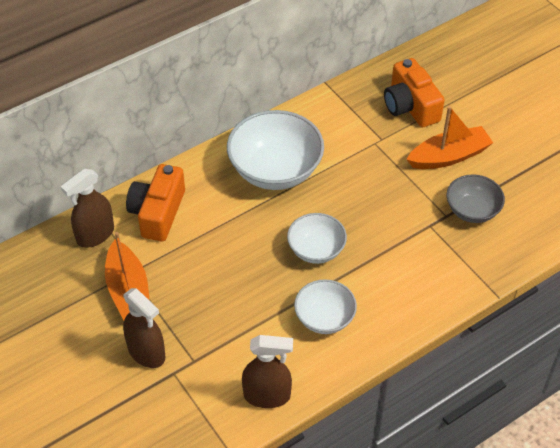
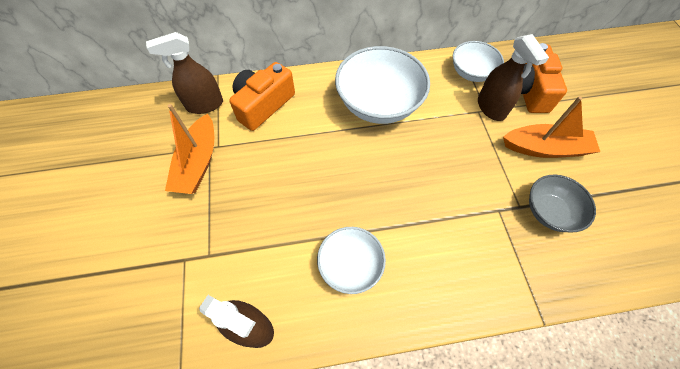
camera: 25 degrees right, 10 degrees up
brown spray bottle [123,288,165,368] -> brown spray bottle moved to [478,34,549,121]
white bowl [287,213,347,264] -> white bowl moved to [453,41,504,82]

